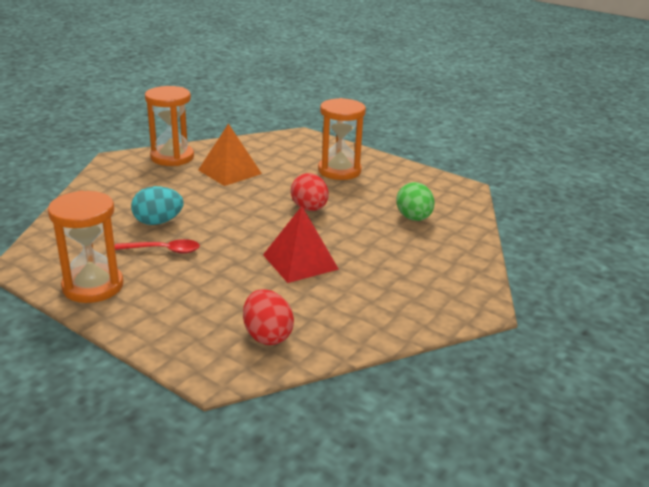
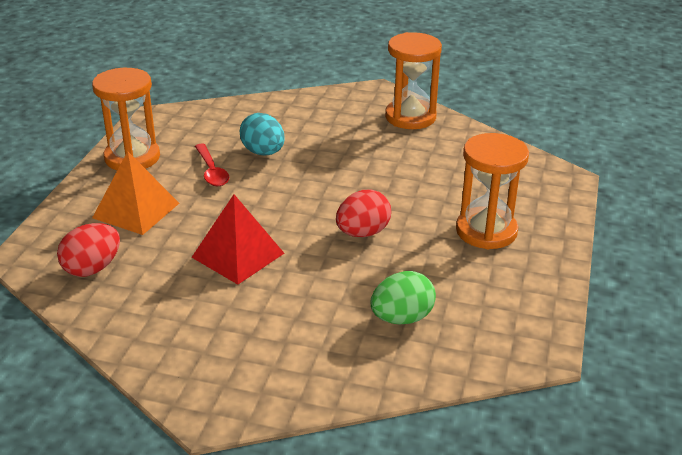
camera: 70 degrees right, 5 degrees up
orange pyramid [198,124,262,186] -> orange pyramid moved to [92,151,179,235]

